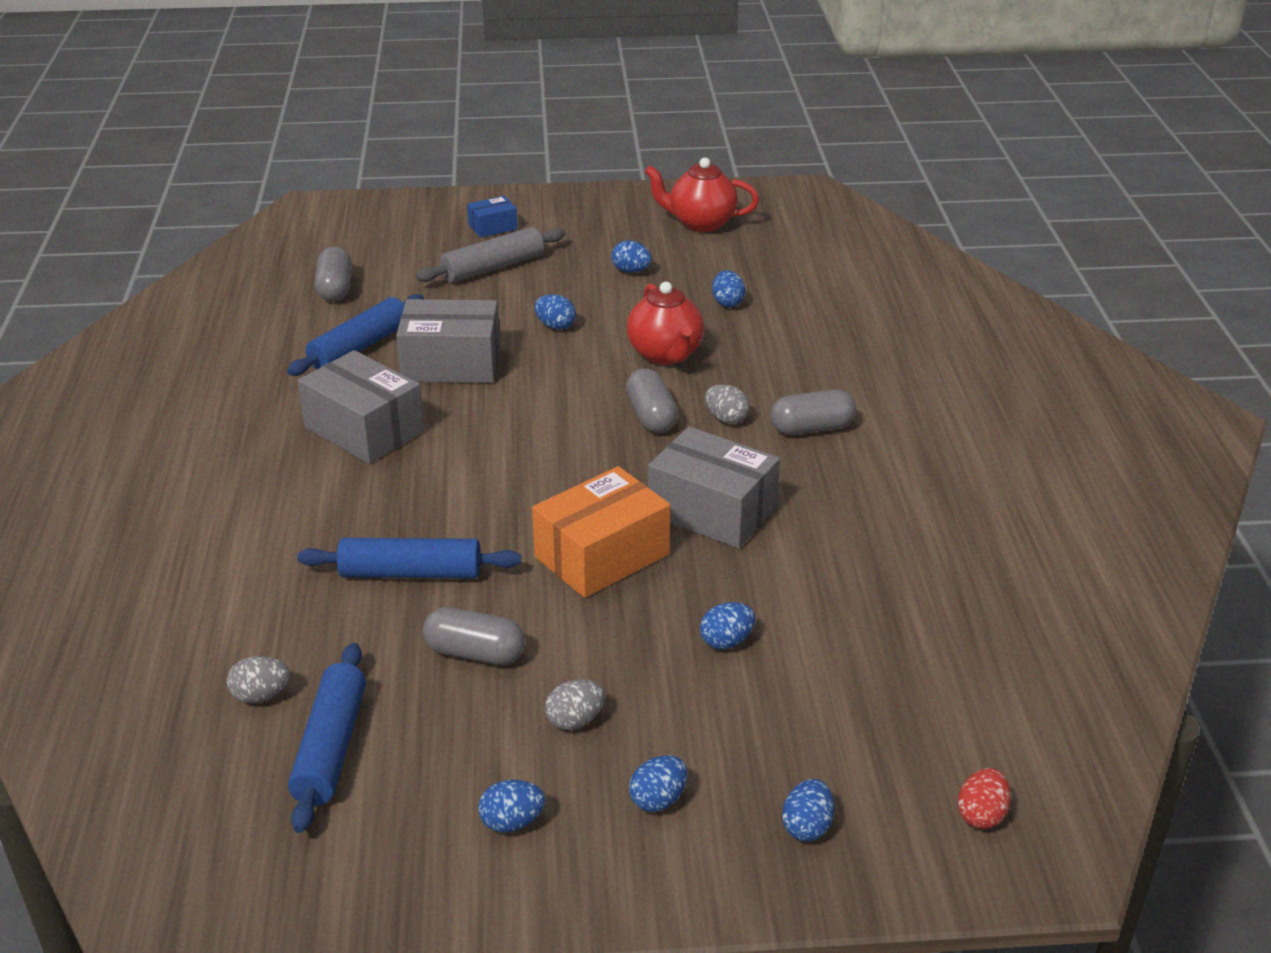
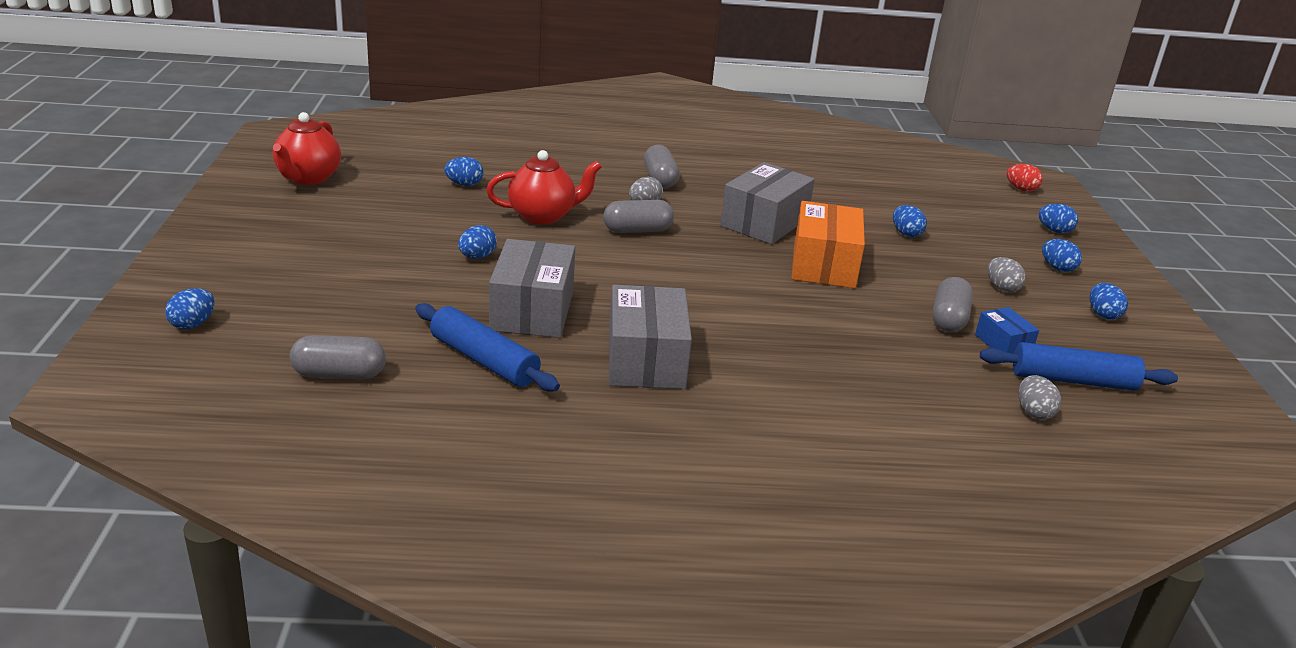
camera: 90 degrees left, 5 degrees down
blue rolling pin [297,538,521,578] -> none
grey box [298,350,425,464] -> grey box turned 45 degrees counterclockwise [609,285,692,389]
grey rolling pin [416,227,565,283] -> none
blue box [467,196,518,238] -> blue box moved to [975,307,1039,354]
orange box [532,466,670,598] -> orange box turned 45 degrees clockwise [791,201,865,288]
blue egg [611,240,652,273] -> blue egg moved to [165,288,215,329]

